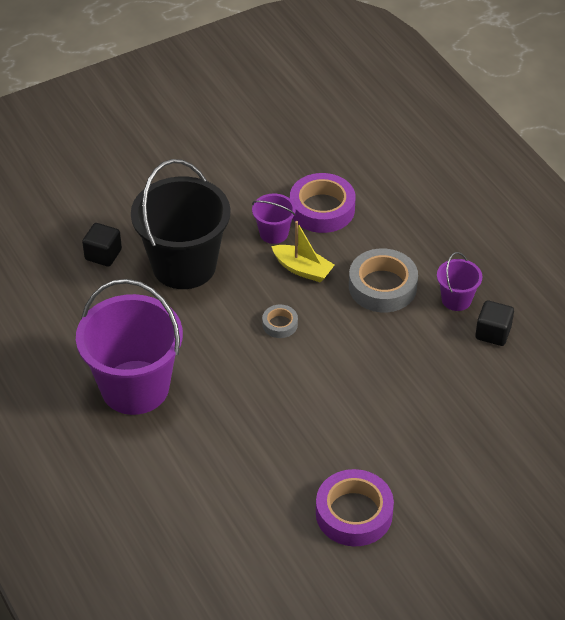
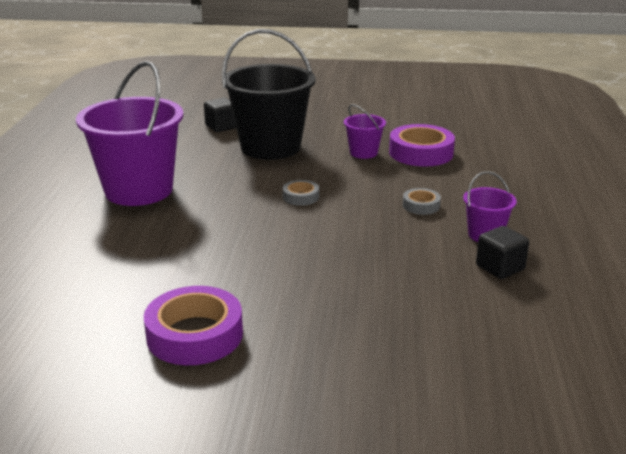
camera: 35 degrees right, 20 degrees down
yellow boat [271,221,335,283] -> none
grey tape [349,248,418,312] -> grey tape [403,188,441,215], size x0.51

